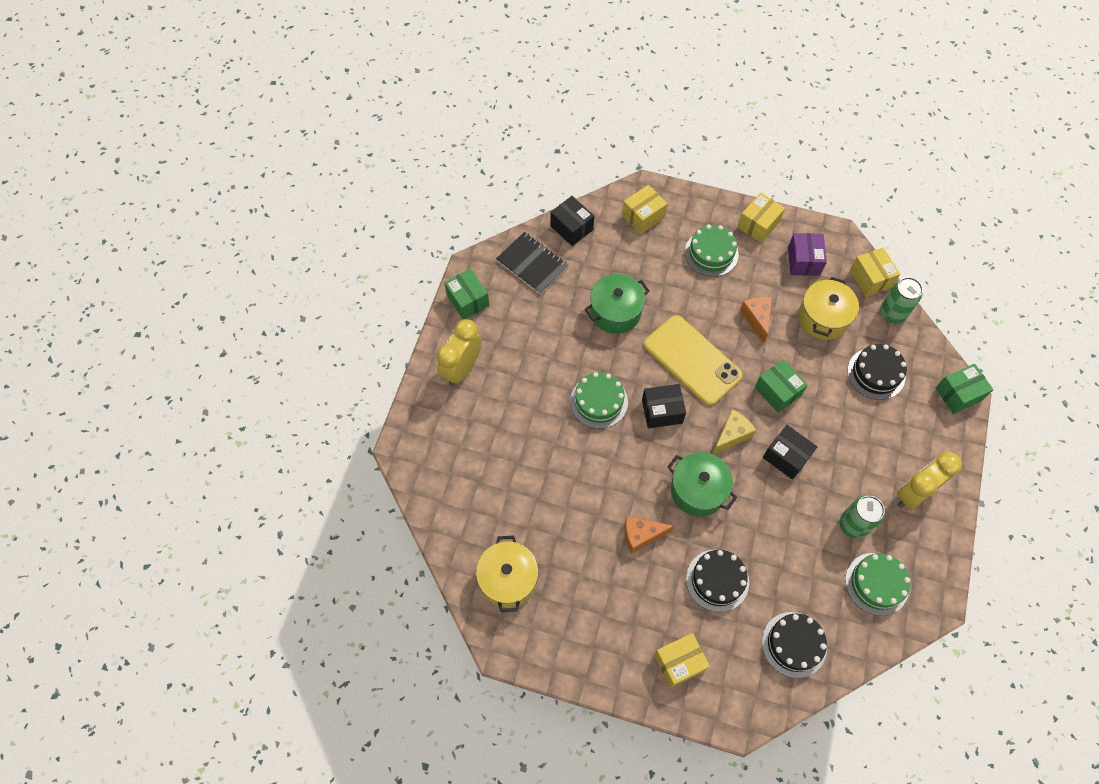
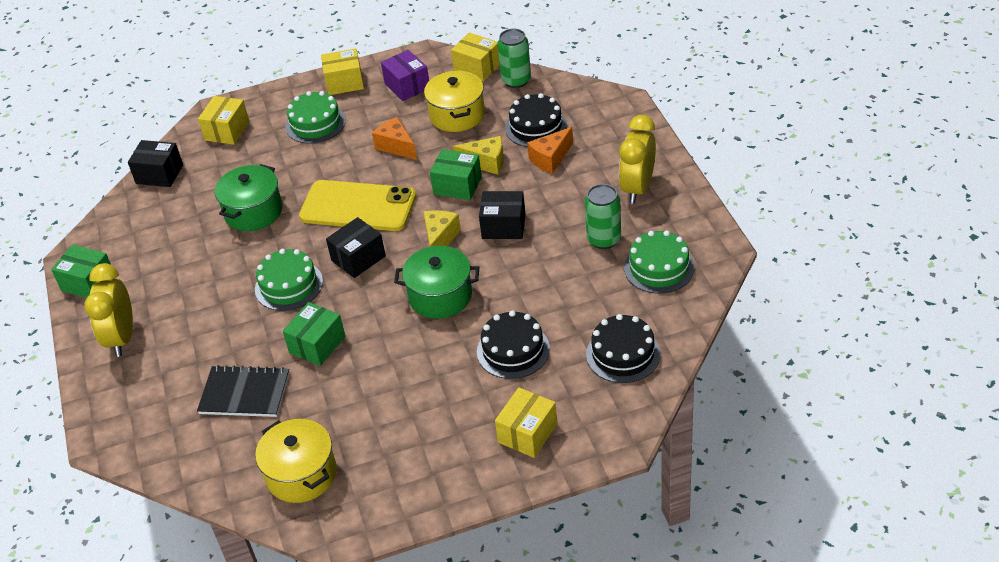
camera: 30 degrees left, 20 degrees down
black notebook [496,232,569,294] -> black notebook moved to [197,365,290,417]
orange cheese [624,516,674,553] -> orange cheese moved to [527,127,573,174]
yellow box [738,193,785,243] -> yellow box turned 75 degrees clockwise [321,49,364,95]
green box [935,364,994,414] -> green box moved to [283,302,346,366]
none -> yellow cheese [453,136,504,174]

